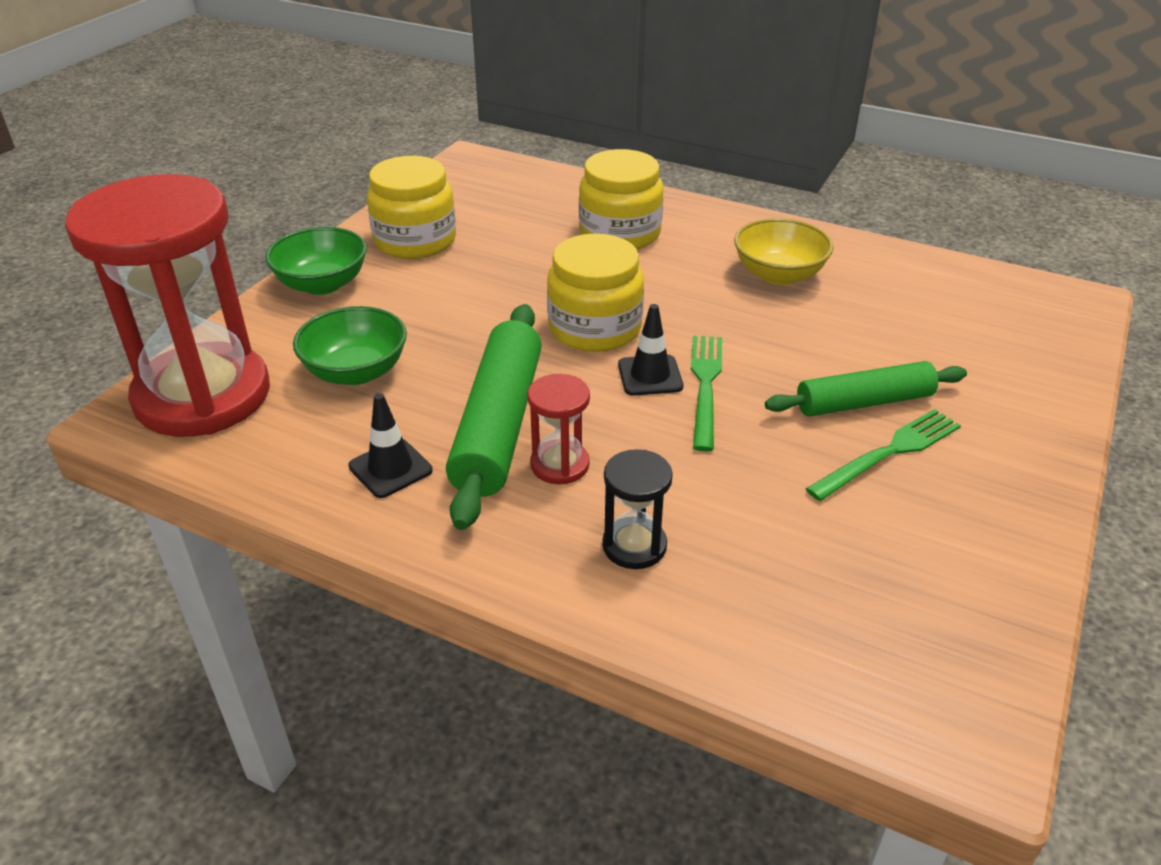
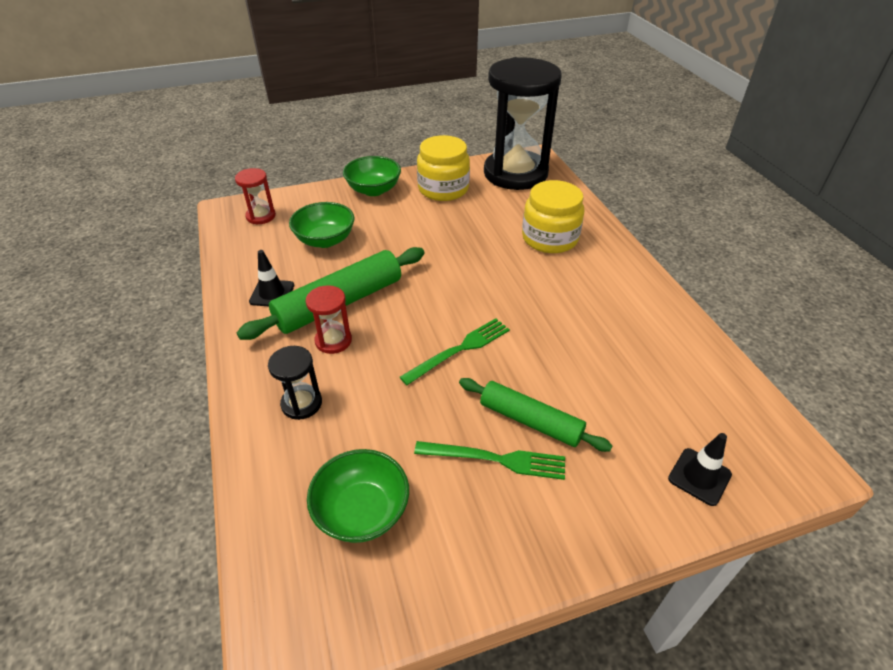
camera: 45 degrees right, 5 degrees up
red hourglass [65,174,270,437] -> red hourglass [235,168,276,224], size x0.41
yellow jar [547,234,644,352] -> none
black traffic cone [618,304,683,396] -> black traffic cone moved to [668,433,732,506]
yellow bowl [734,218,834,285] -> none
none -> green bowl [307,449,409,543]
none -> black hourglass [484,57,562,190]

